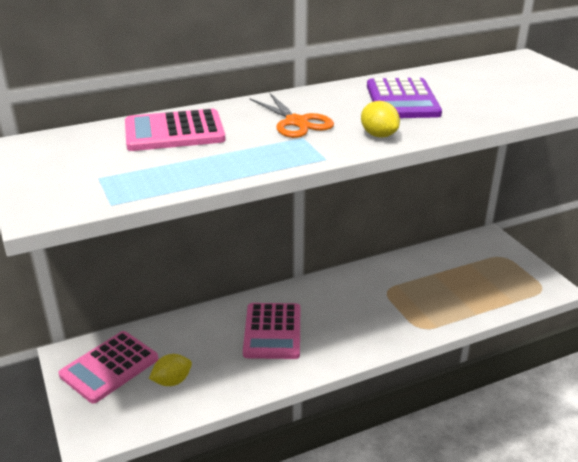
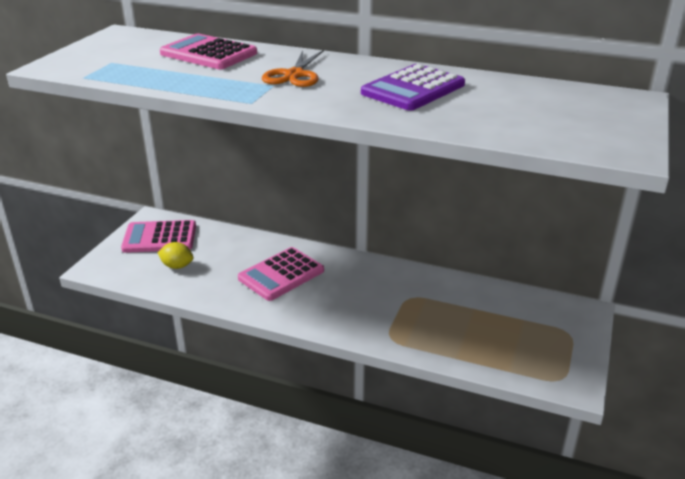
camera: 45 degrees right, 0 degrees up
yellow lemon [361,101,400,138] -> none

